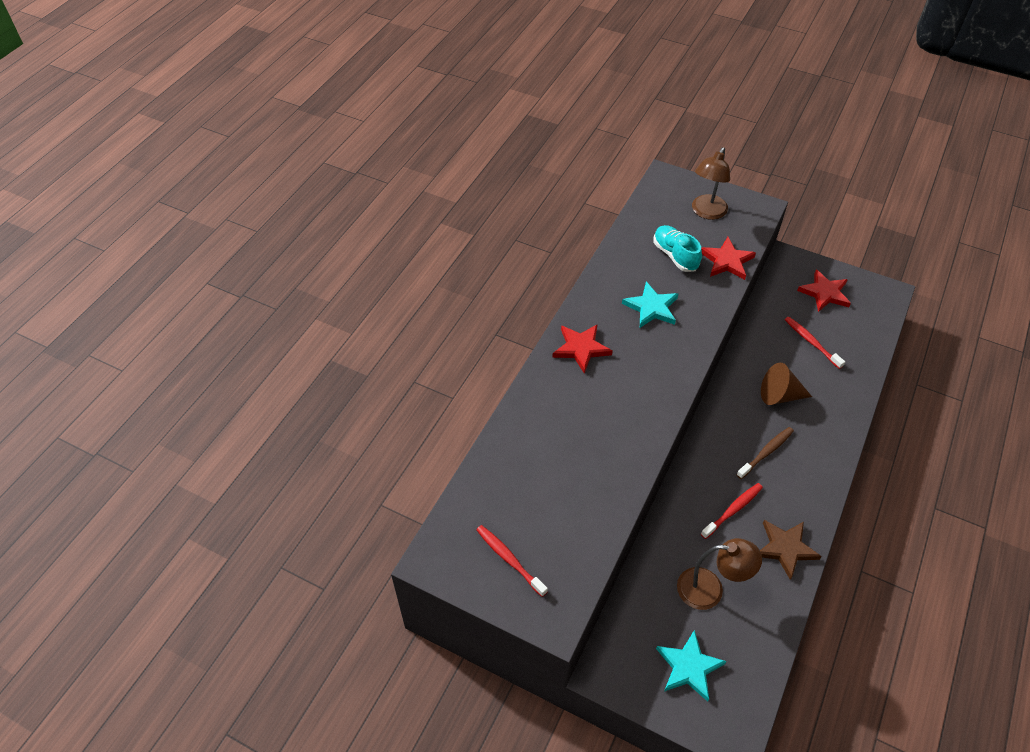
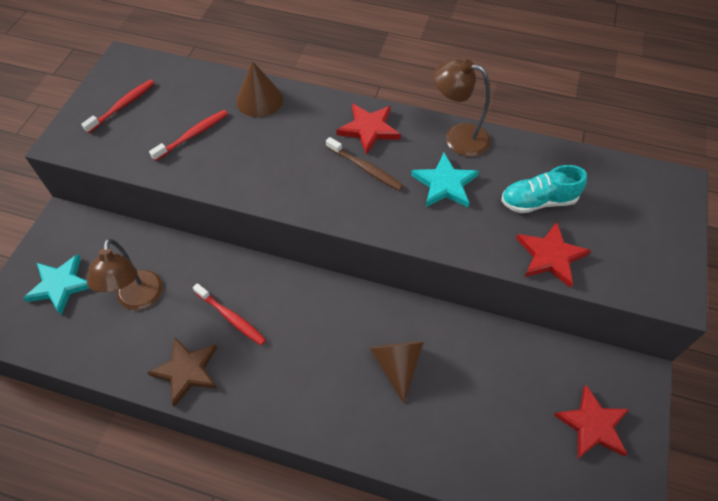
camera: 80 degrees right, 5 degrees up
turquoise shoe [653,225,702,272] -> turquoise shoe turned 150 degrees counterclockwise [501,165,587,213]
brown lamp [692,147,730,220] -> brown lamp moved to [433,59,491,157]
brown toothbrush [736,427,794,479] -> brown toothbrush moved to [326,137,403,191]
red toothbrush [785,317,845,369] -> red toothbrush moved to [149,110,228,161]
none -> brown cone [236,61,283,117]

